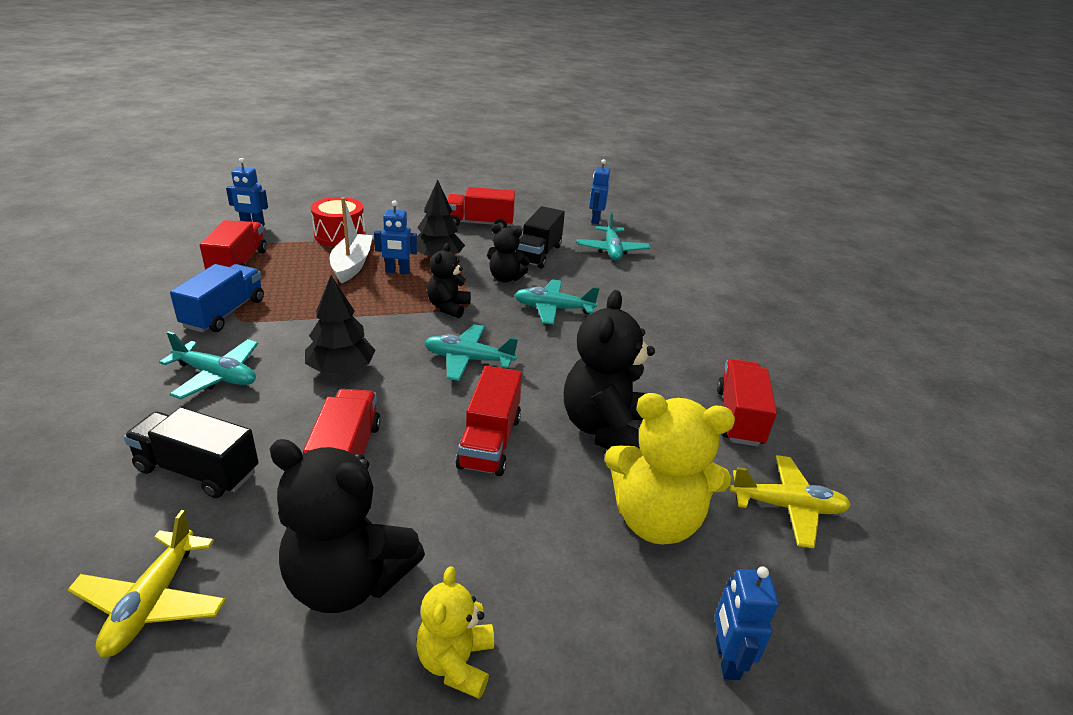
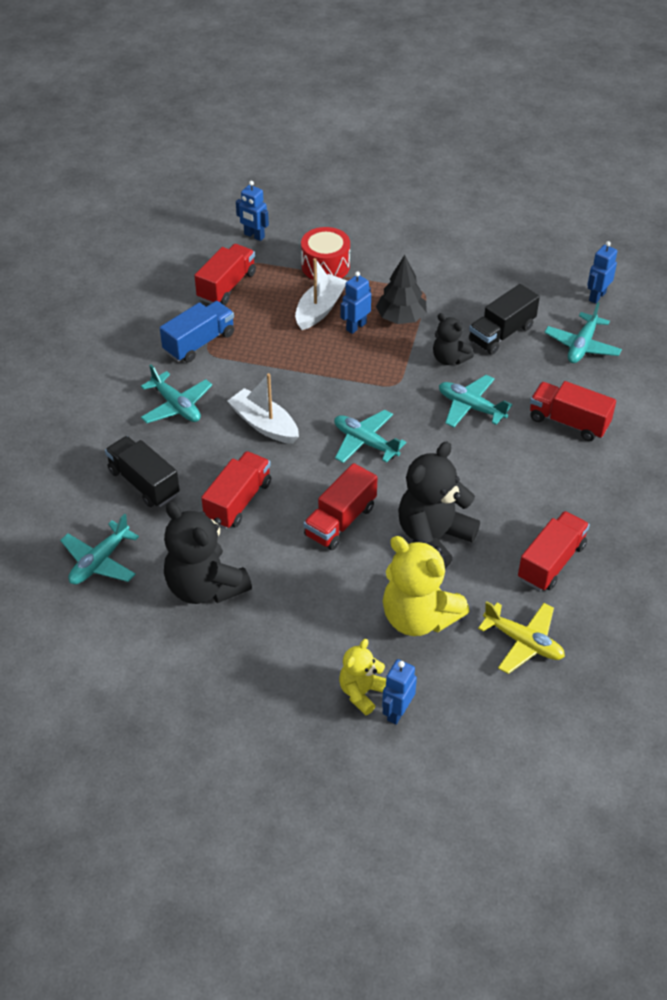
camera: 30 degrees right, 15 degrees up
yellow plane [67,510,226,657] -> turquoise plane [60,514,139,584]
black tree [305,275,376,374] -> white boat [228,373,299,444]
blue robot [374,200,418,274] -> blue robot turned 105 degrees clockwise [340,271,371,334]
yellow teddy bear [416,566,494,699] -> yellow teddy bear moved to [339,639,386,715]
black teddy bear [427,243,471,318] -> none
red truck [447,187,515,228] -> red truck moved to [530,381,616,441]

